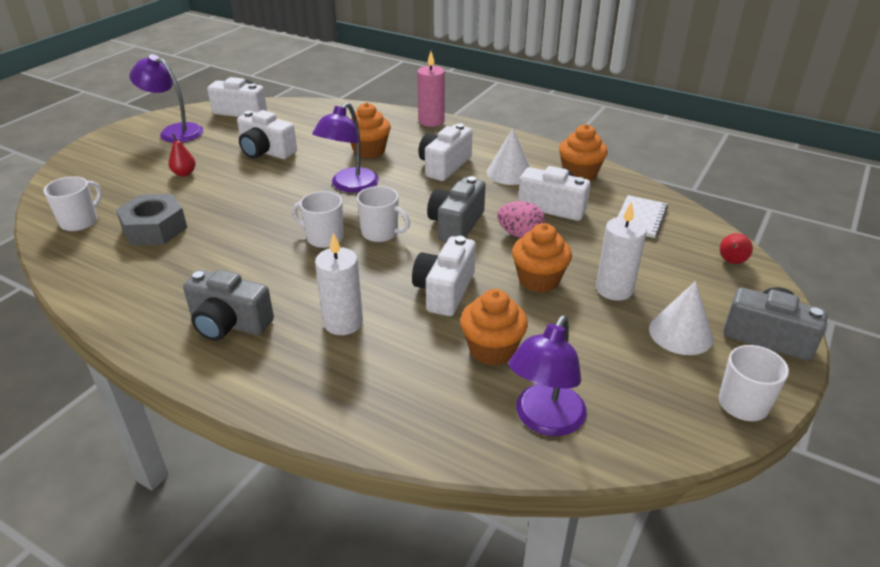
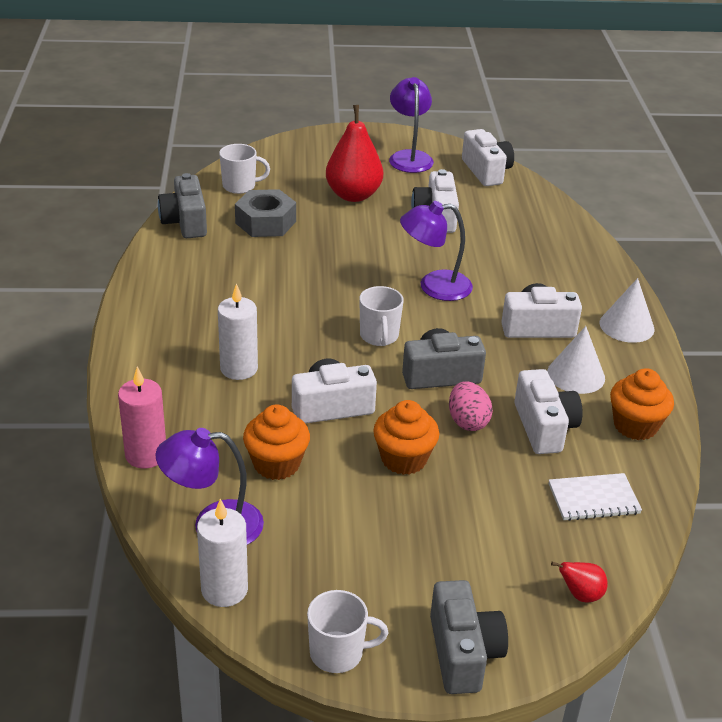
camera: 55 degrees right, 0 degrees up
red pear [168,134,196,176] -> red pear [326,105,383,202], size x2.20
grey camera [183,270,274,341] -> grey camera moved to [158,173,207,238]
white mug [292,191,344,248] -> none
orange cupcake [351,103,391,158] -> none
pink candle [417,51,445,127] -> pink candle moved to [118,366,166,468]
white candle [596,201,647,301] -> white candle moved to [197,499,248,607]
white cone [649,281,713,355] -> white cone moved to [600,278,654,343]

